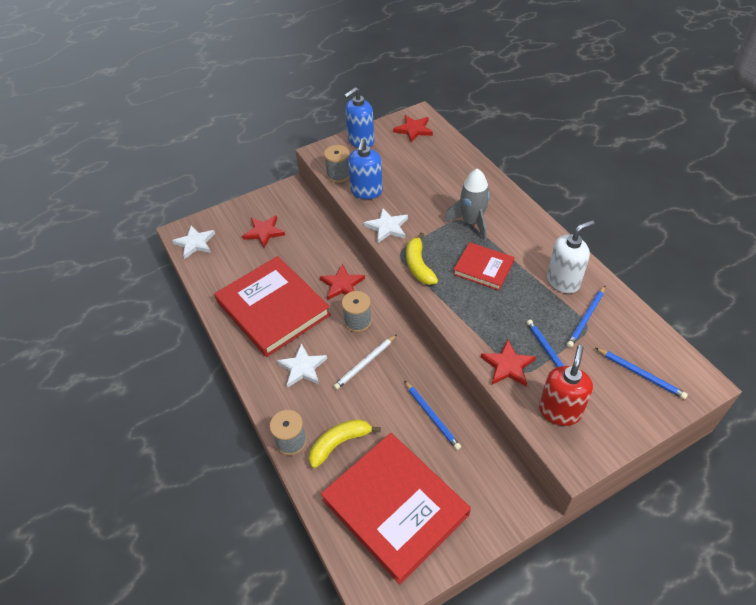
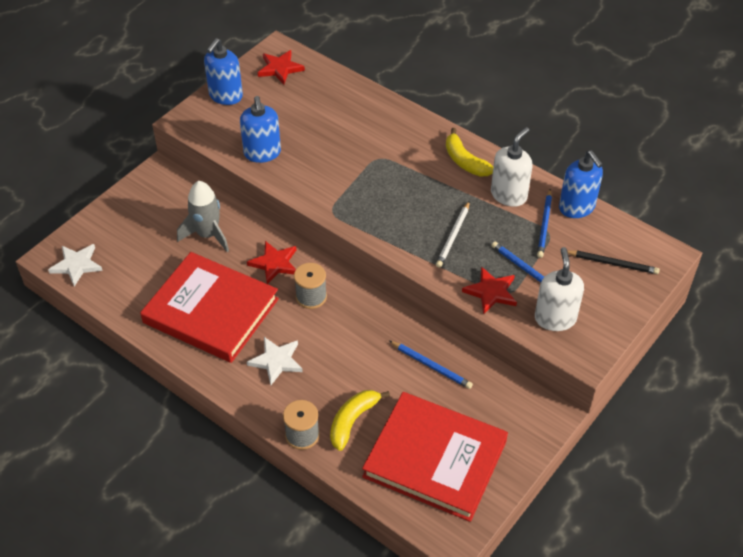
camera: 25 degrees left, 0 degrees up
red star [242,215,285,248] -> none
grey spool [324,145,350,183] -> none
white pencil [334,334,397,390] -> white pencil moved to [436,201,470,268]
white star [364,208,408,243] -> none
yellow banana [406,232,438,285] -> yellow banana moved to [446,128,493,177]
grey rocket [444,168,490,241] -> grey rocket moved to [177,181,229,252]
red book [453,242,515,290] -> none
red soap dispenser [539,345,593,426] -> white soap dispenser [535,247,584,331]
blue pencil [595,348,688,399] -> black pencil [567,250,660,274]
none -> blue soap dispenser [559,151,603,218]

